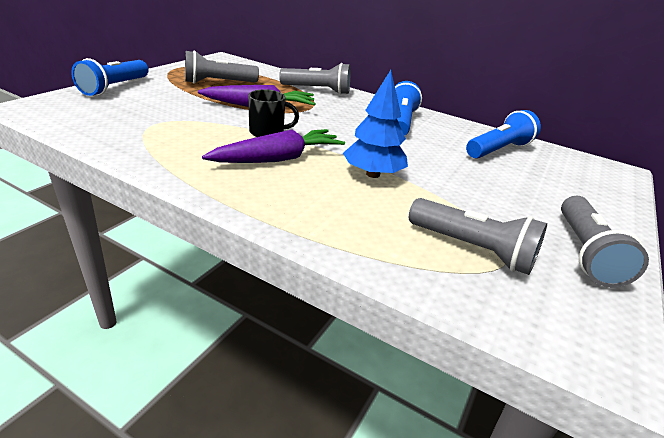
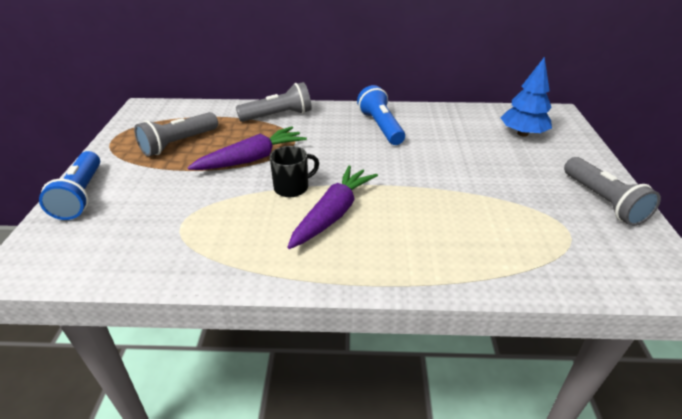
camera: 25 degrees left, 5 degrees up
blue tree [343,70,408,178] -> blue tree moved to [500,57,552,137]
grey flashlight [409,198,547,275] -> none
blue flashlight [466,110,541,159] -> none

